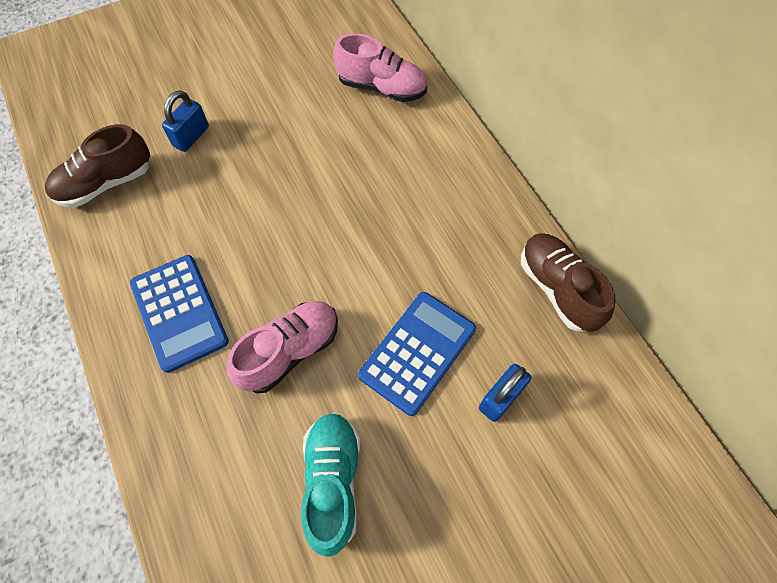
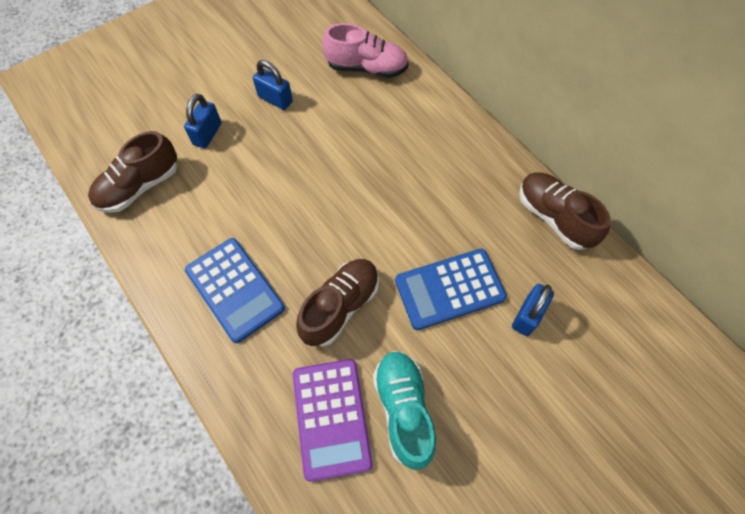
camera: 10 degrees left, 0 degrees up
pink shoe [227,301,338,393] -> brown shoe [296,259,379,347]
blue calculator [358,292,476,416] -> blue calculator turned 135 degrees counterclockwise [395,249,507,330]
none -> blue padlock [253,60,293,110]
none -> purple calculator [293,359,372,482]

